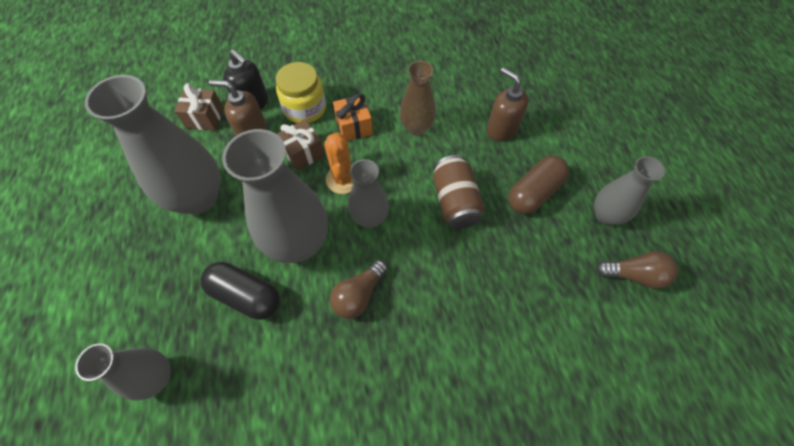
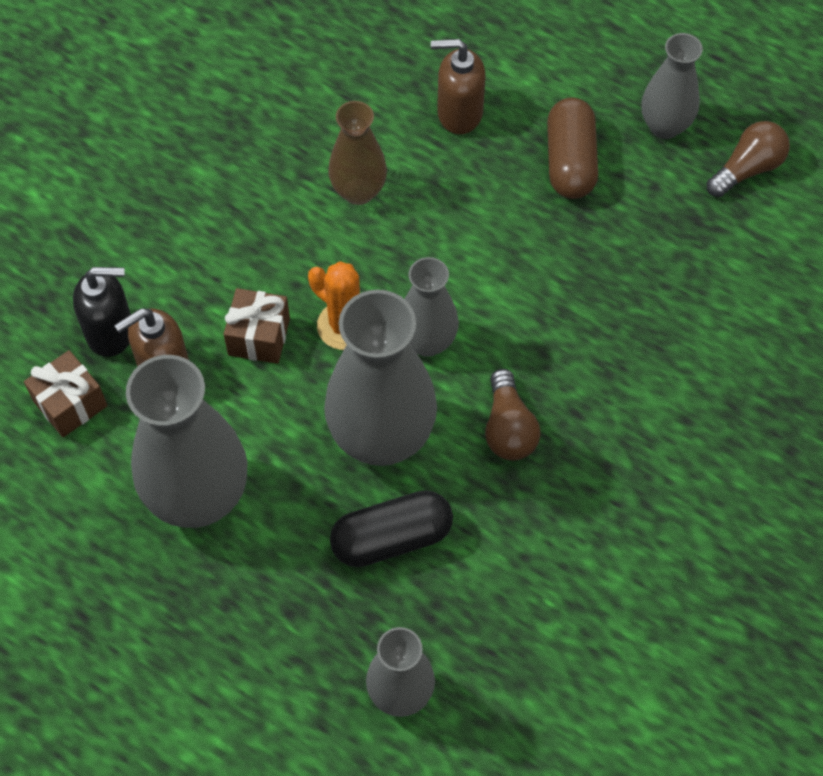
camera: 45 degrees left, 0 degrees up
yellow jar [276,62,326,123] -> none
orange gift [333,93,373,141] -> none
brown can [433,155,484,229] -> none

